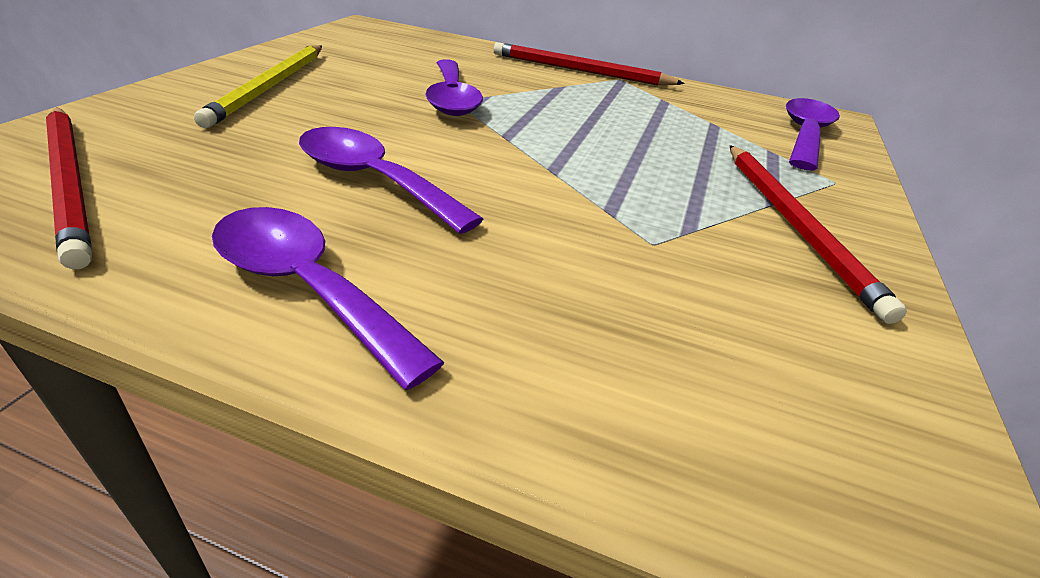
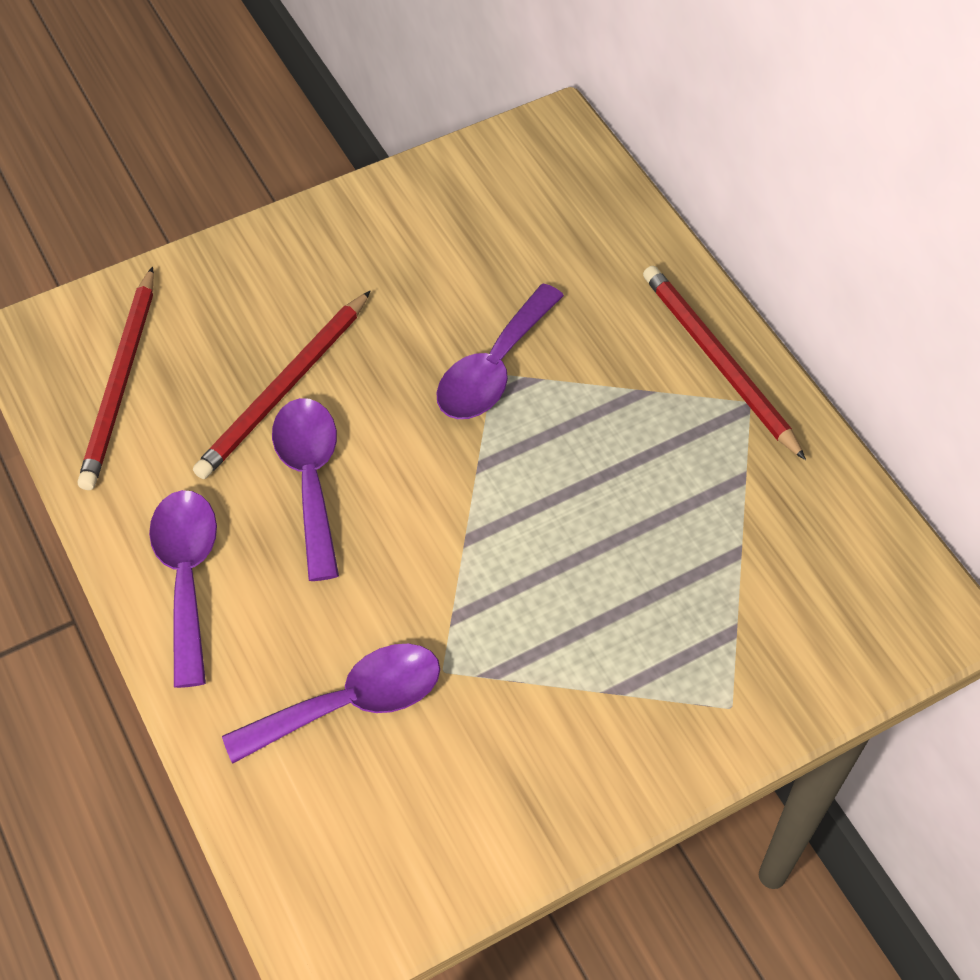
camera: 45 degrees right, 20 degrees up
yellow pencil [194,45,322,128] -> none
red pencil [730,145,907,324] -> red pencil moved to [193,291,370,479]
purple spoon [786,98,840,171] -> purple spoon moved to [222,643,440,764]

